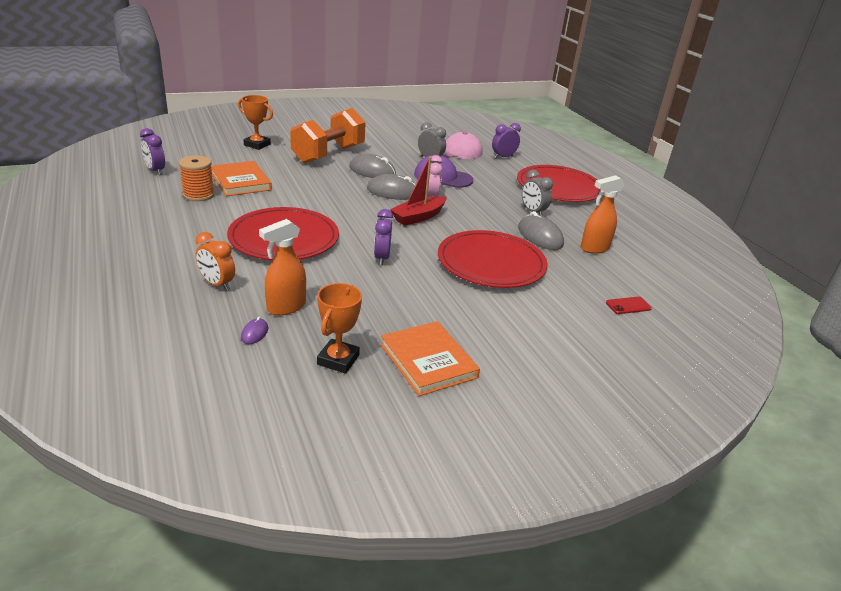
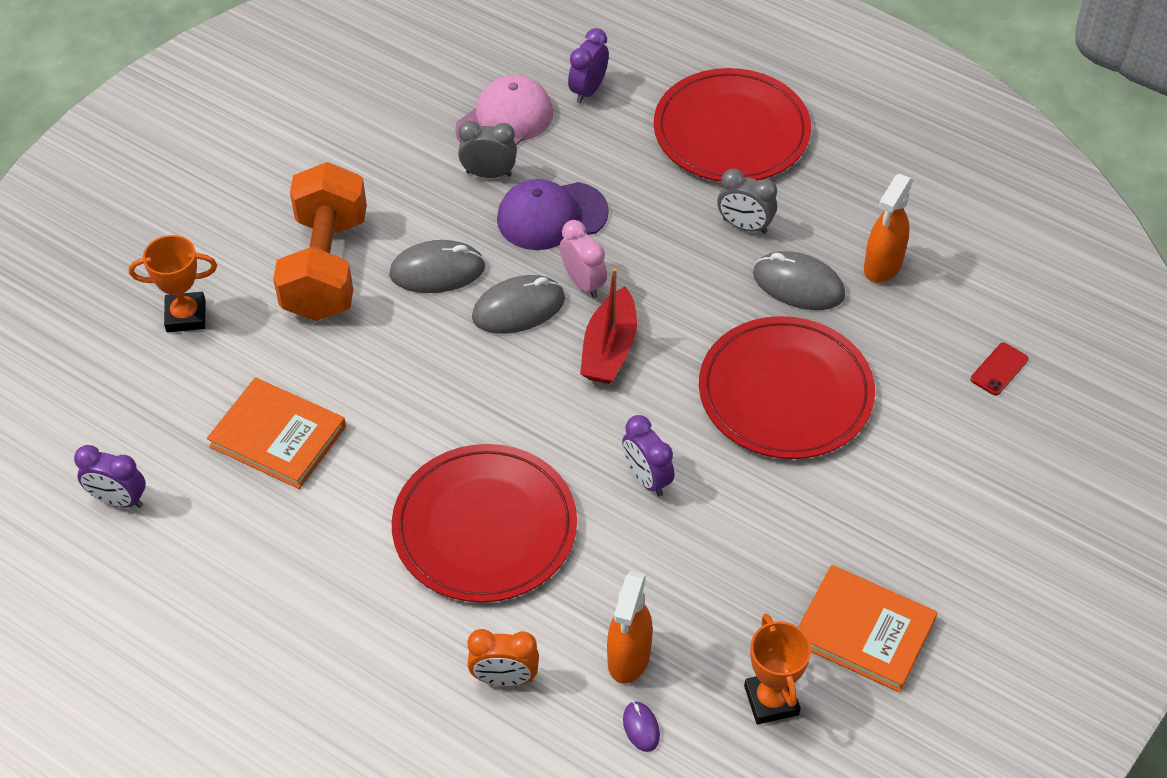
camera: 30 degrees left, 20 degrees up
orange spool [179,155,215,201] -> none

